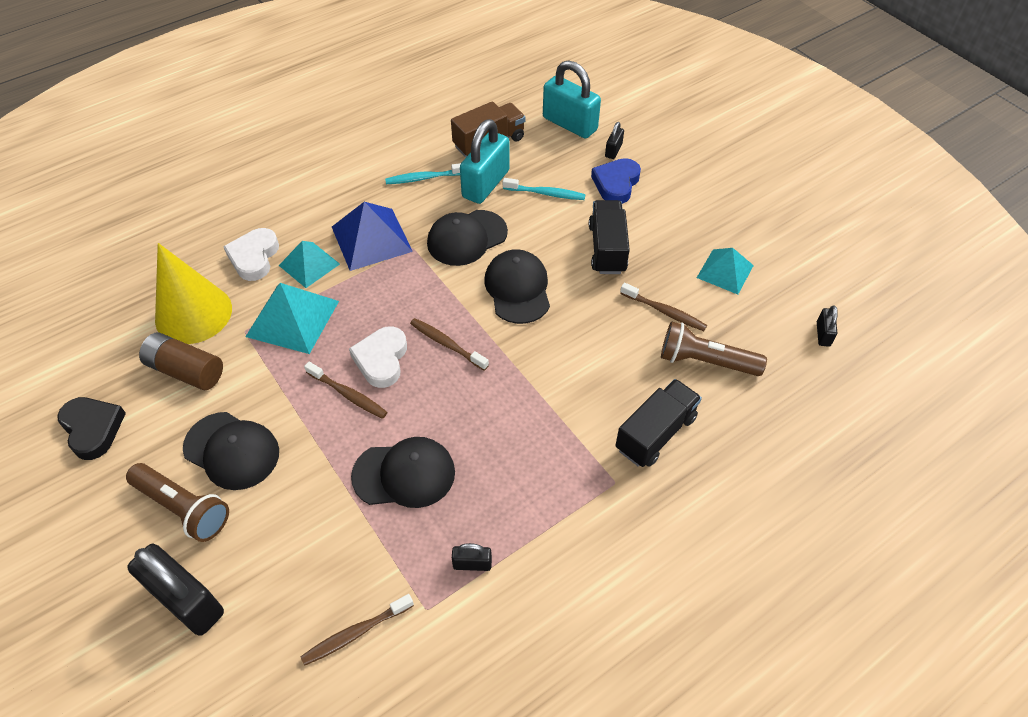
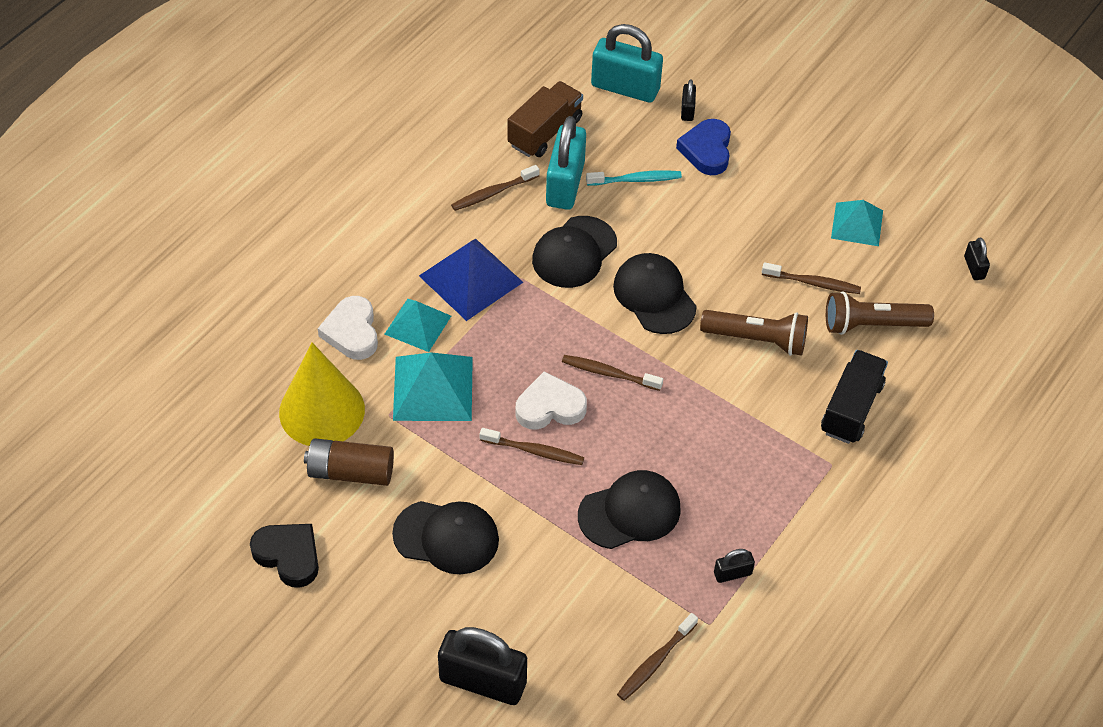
camera: 20 degrees left, 0 degrees up
brown flashlight [126,463,229,542] -> brown flashlight moved to [700,310,808,356]
white heart [349,326,407,388] -> white heart turned 90 degrees clockwise [515,371,587,430]
turquoise toothbrush [385,163,461,184] -> brown toothbrush [451,165,539,211]
black truck [589,200,630,274] -> none

